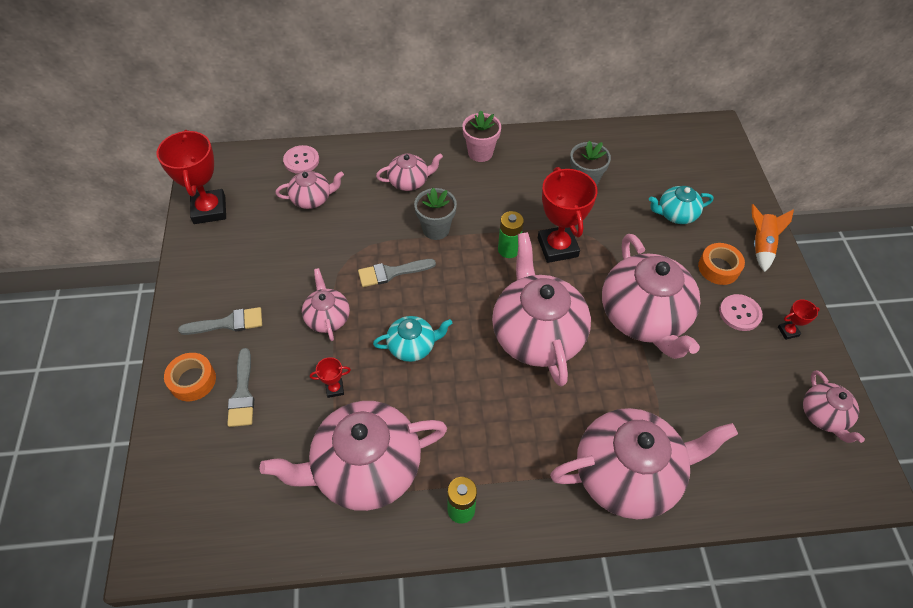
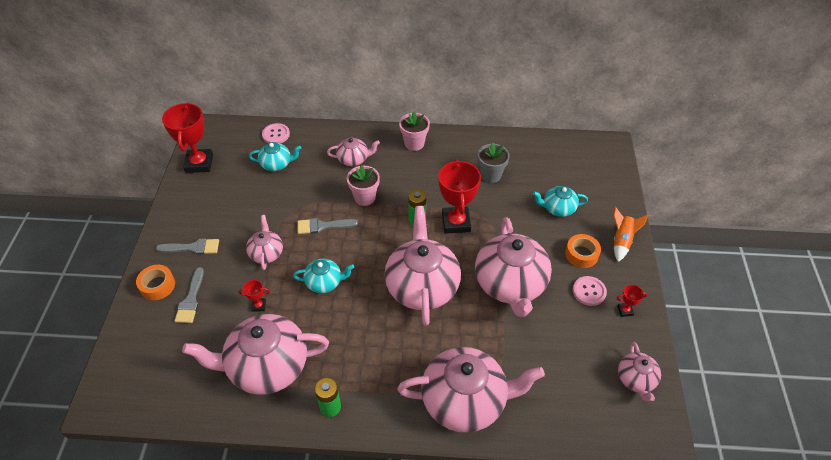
camera: 10 degrees right, 5 degrees down
pink teapot [276,171,344,209] -> turquoise teapot [249,142,301,171]
grey flower pot [414,188,457,240] -> pink flower pot [347,165,380,206]

